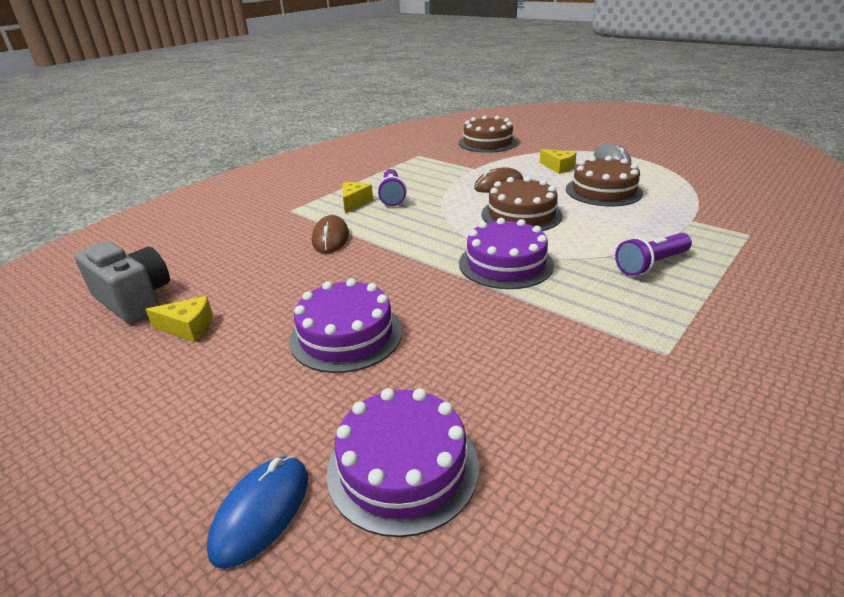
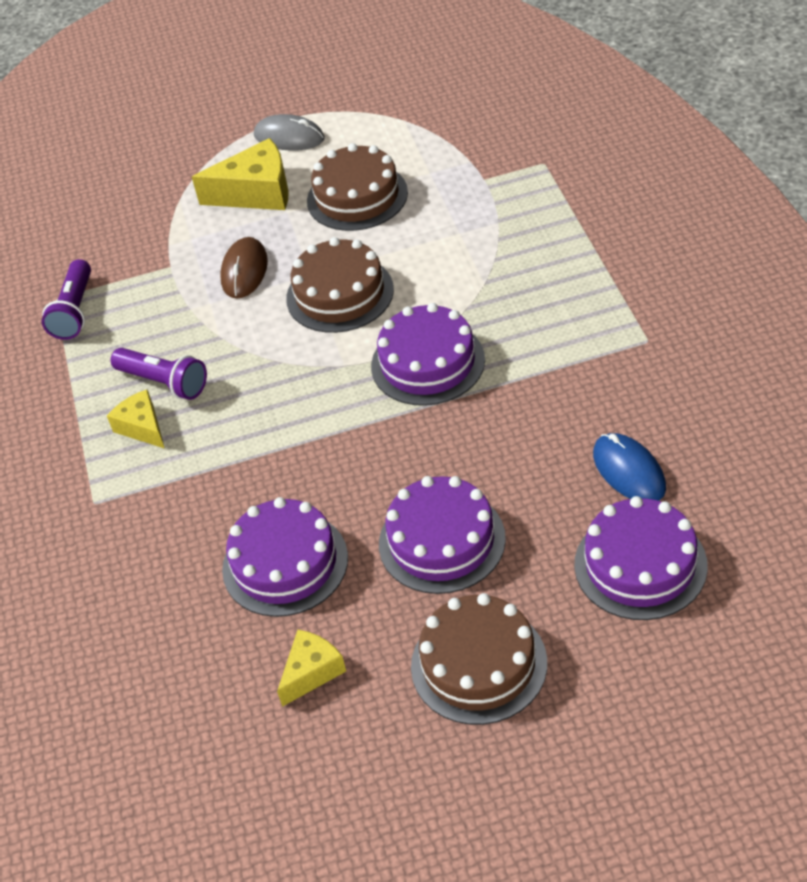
camera: 50 degrees left, 15 degrees up
grey camera [74,242,170,323] -> none
blue mouse [207,456,308,569] -> blue mouse moved to [593,433,666,501]
brown mouse [312,215,349,253] -> none
brown cake [459,115,517,153] -> brown cake moved to [411,593,547,725]
yellow cheese [539,149,577,174] -> yellow cheese [192,138,289,210], size x1.68
purple flashlight [615,233,692,276] -> purple flashlight moved to [42,259,91,340]
none -> purple cake [222,497,348,617]

